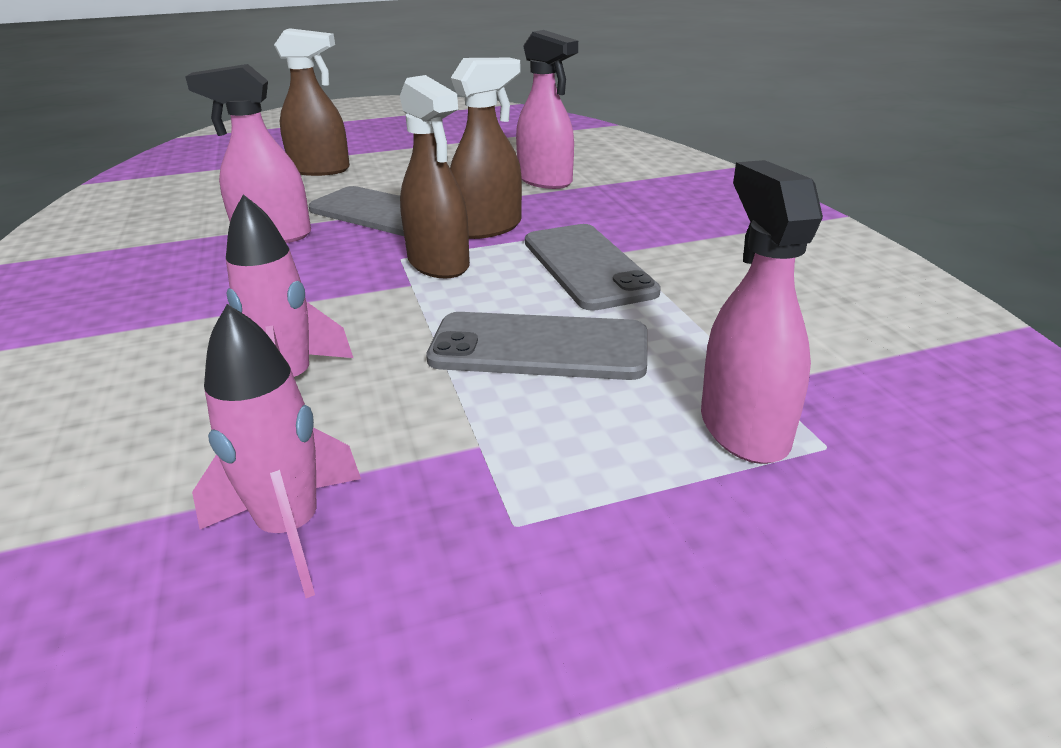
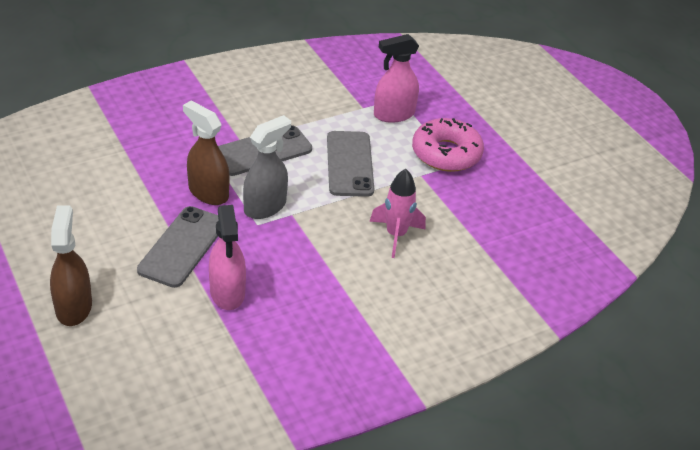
camera: 105 degrees left, 10 degrees up
pink rocket [192,304,361,598] -> none
brown spray bottle [400,75,470,278] -> grey spray bottle [243,115,291,219]
pink spray bottle [516,30,578,189] -> none
none -> pink donut [412,118,484,172]

